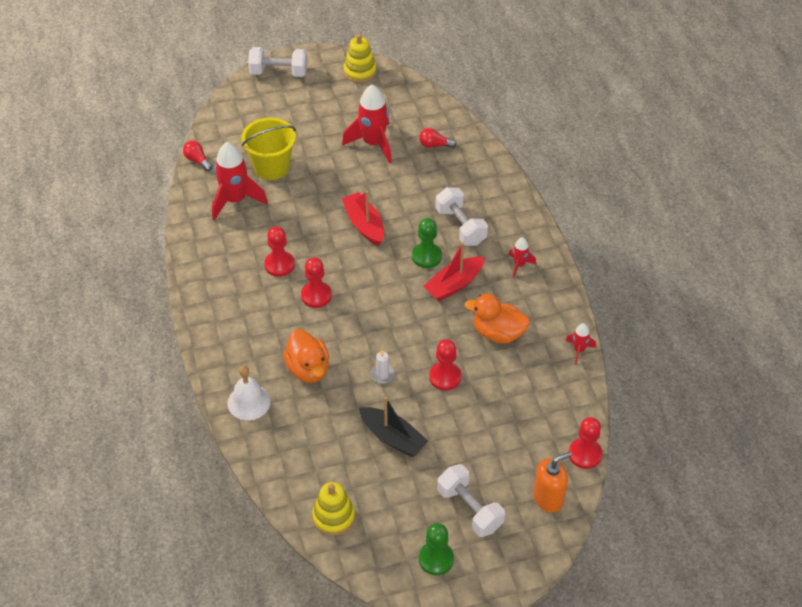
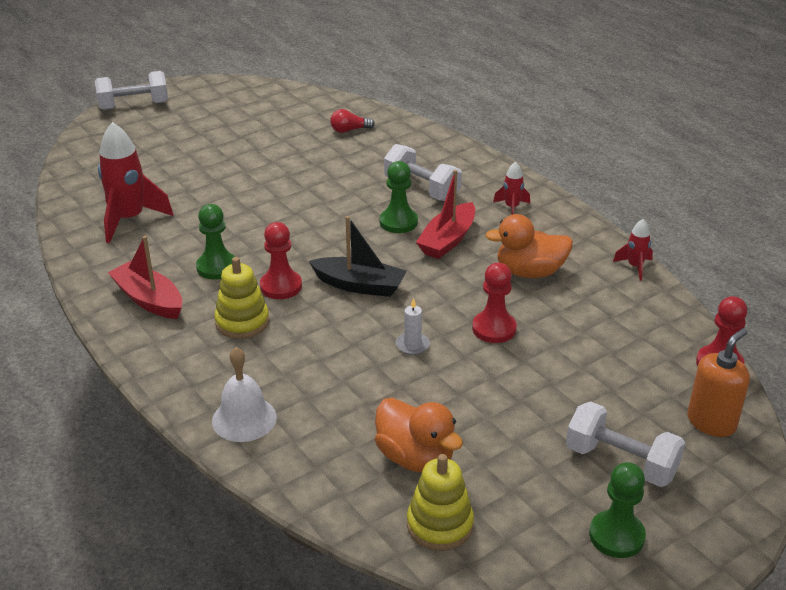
camera: 20 degrees left, 15 degrees down
red light bulb [183,141,212,171] -> none
yellow bucket [241,118,296,180] -> none
red pawn [264,226,295,277] -> green pawn [196,204,236,280]
orange duck [283,329,329,383] -> orange duck moved to [375,398,463,473]
red rocket [342,84,392,163] -> none
red boat [342,191,384,246] -> red boat moved to [108,236,182,319]
yellow stacking toy [343,34,377,83] -> yellow stacking toy moved to [214,257,269,339]
black boat [359,397,428,457] -> black boat moved to [309,216,406,297]

